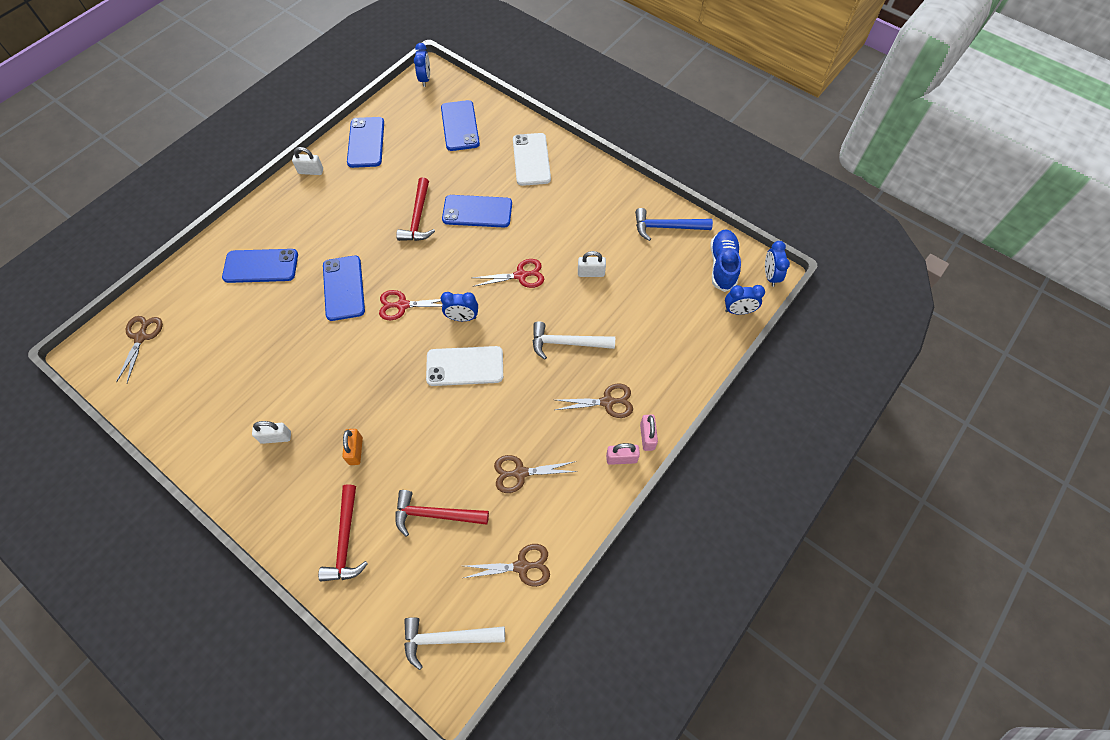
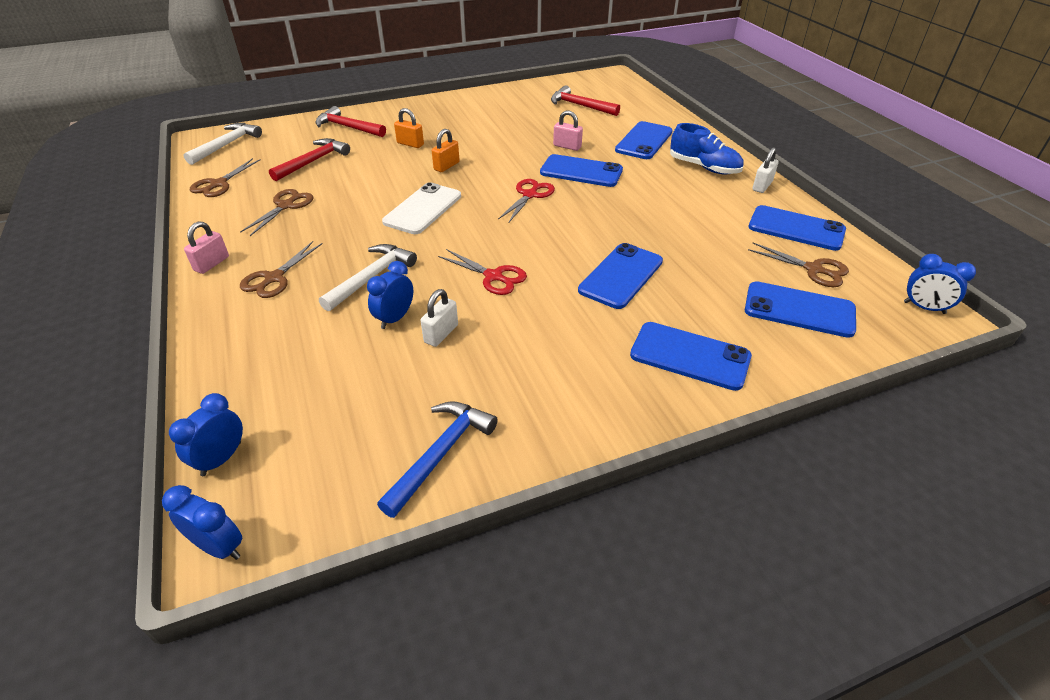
camera: 120 degrees right, 20 degrees down
brown scissors [116,316,163,383] -> brown scissors moved to [748,243,849,287]
white padlock [252,421,291,444] -> none
red hammer [396,178,435,241] -> red hammer moved to [551,85,620,116]
blue clock [441,292,478,321] -> blue clock moved to [367,261,413,329]
red scissors [473,259,544,288] -> red scissors turned 75 degrees counterclockwise [438,249,527,295]
white phone [513,133,551,186] -> blue phone [630,322,752,391]
pink padlock [640,415,658,451] -> pink padlock moved to [553,111,583,151]
blue shoe [710,229,741,292] -> blue shoe moved to [670,123,744,175]
none -> orange padlock [432,129,460,172]

